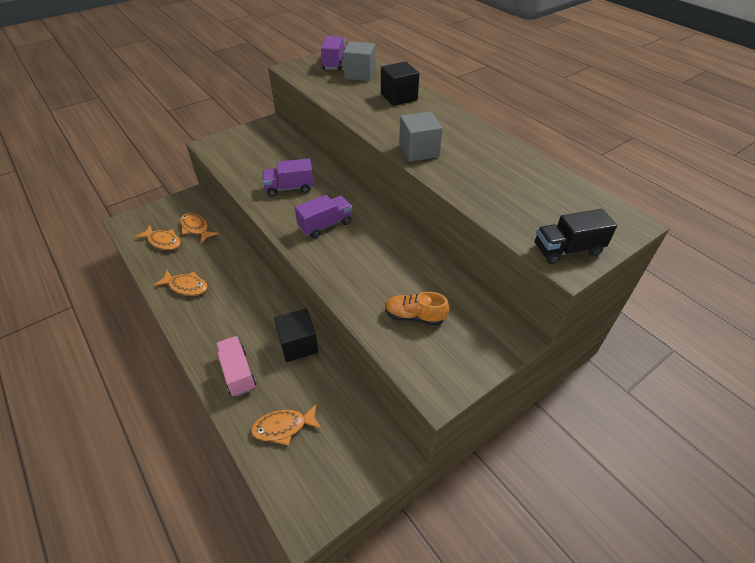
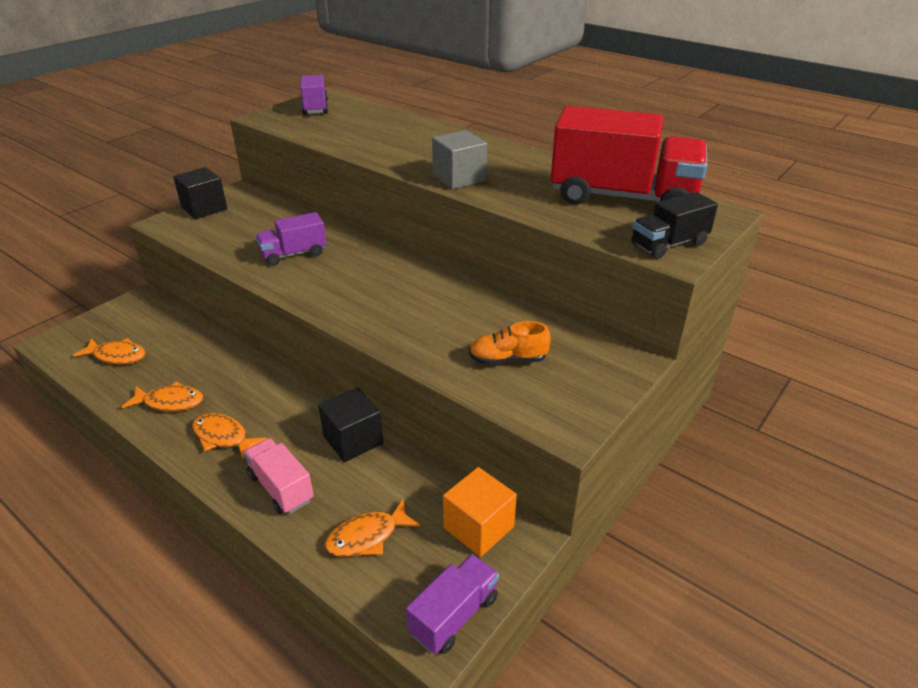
camera: 15 degrees left, 10 degrees down
orange fish [180,213,219,243] -> orange fish moved to [192,413,267,460]
purple truck [295,195,352,238] -> purple truck moved to [406,554,499,654]
grey cube [343,41,375,81] -> none
black cube [381,61,419,106] -> black cube moved to [173,167,227,219]
none -> orange cube [443,467,517,557]
none -> red truck [551,106,707,205]

